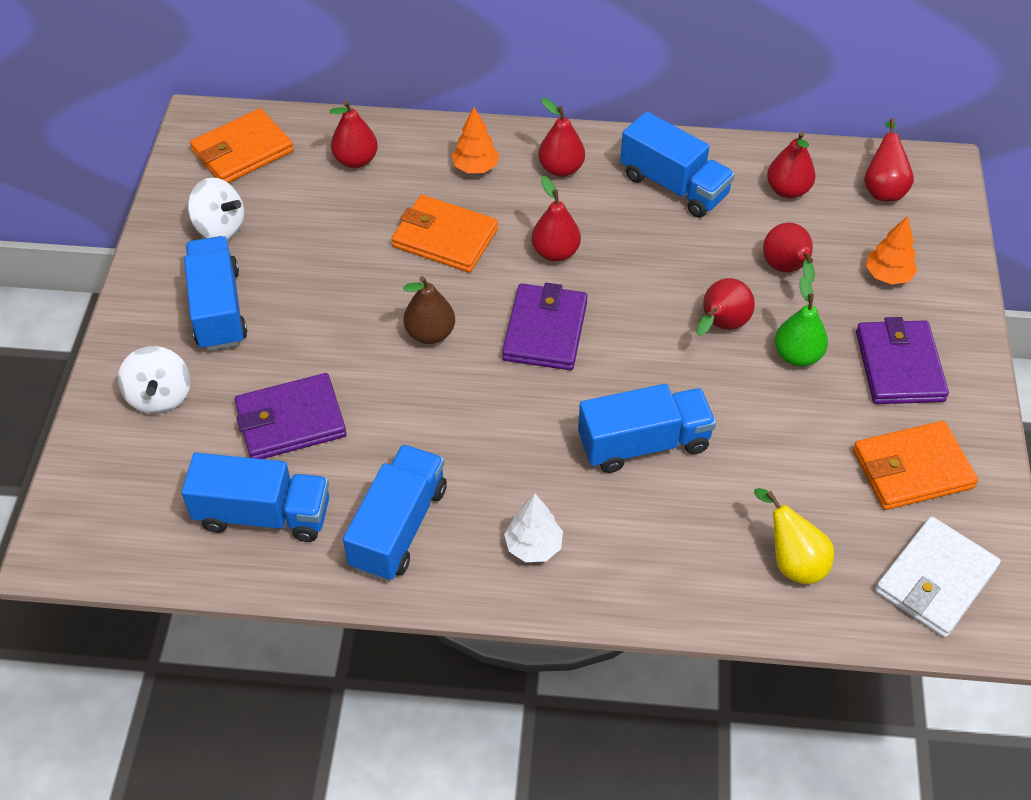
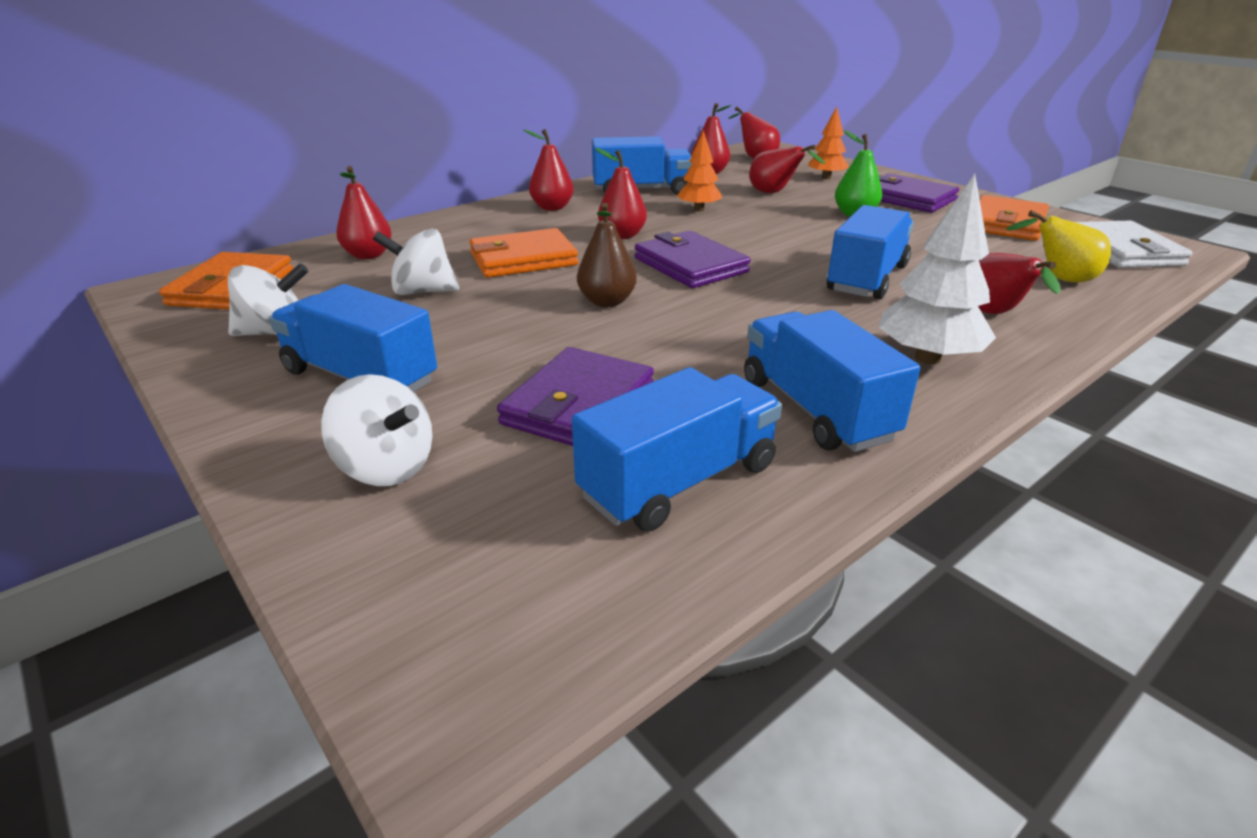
camera: 45 degrees left, 20 degrees down
orange tree [452,107,499,173] -> orange tree moved to [677,130,722,211]
white tree [504,494,563,562] -> white tree [879,174,996,364], size x1.56
red pear [696,278,755,336] -> red pear moved to [978,253,1061,314]
none -> white spinning top [373,228,459,295]

